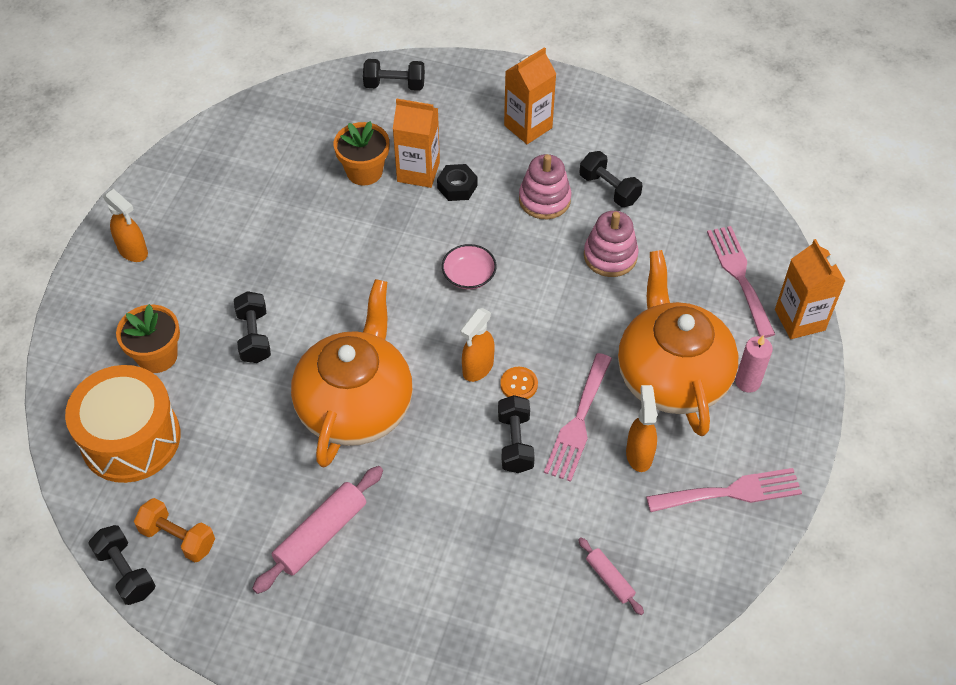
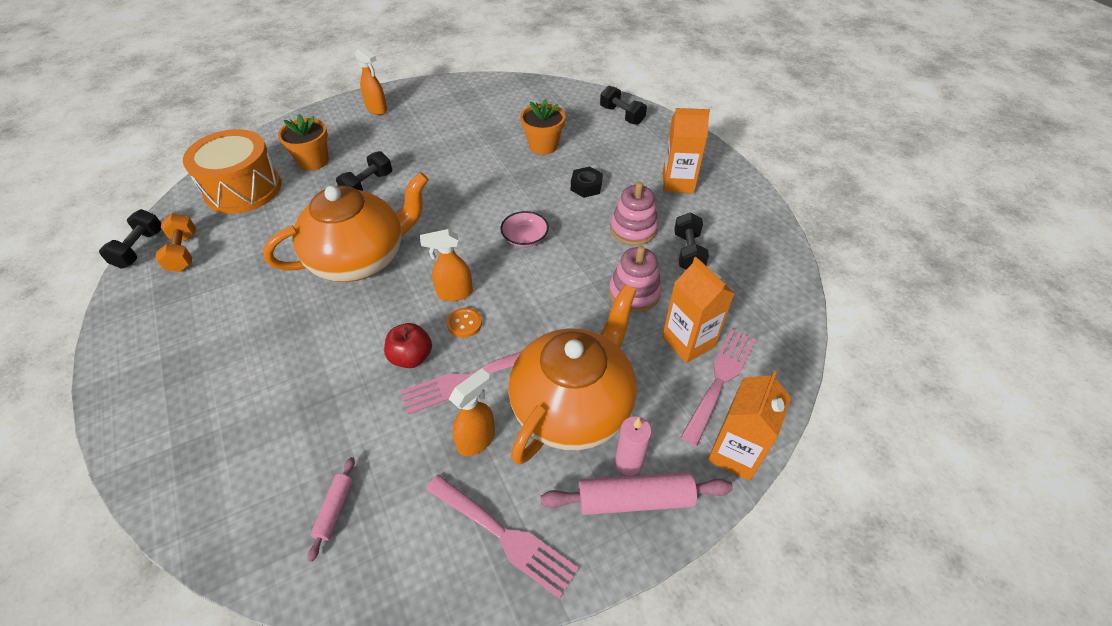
camera: 45 degrees right, 5 degrees down
orange spray bottle [103,189,148,262] -> orange spray bottle turned 45 degrees counterclockwise [355,47,387,115]
pink rolling pin [252,466,383,594] -> pink rolling pin moved to [541,472,733,515]
orange carton [393,99,440,188] -> orange carton moved to [662,257,735,363]
black dumbbell [498,395,535,473] -> red apple [384,323,432,368]

